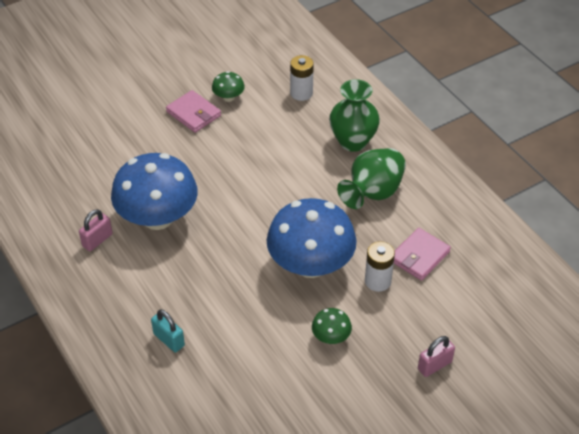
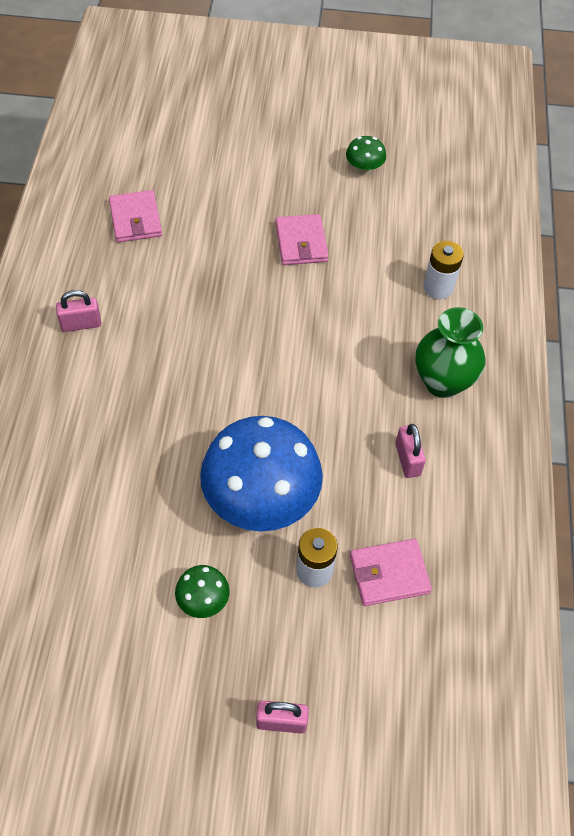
camera: 35 degrees right, 10 degrees up
blue mushroom [111,153,198,230] -> none
turquoise padlock [151,309,185,352] -> none
green mushroom [212,71,245,102] -> green mushroom moved to [346,136,386,174]
green vase [337,148,406,209] -> pink padlock [395,424,426,478]
none -> pink wallet [109,190,162,243]

